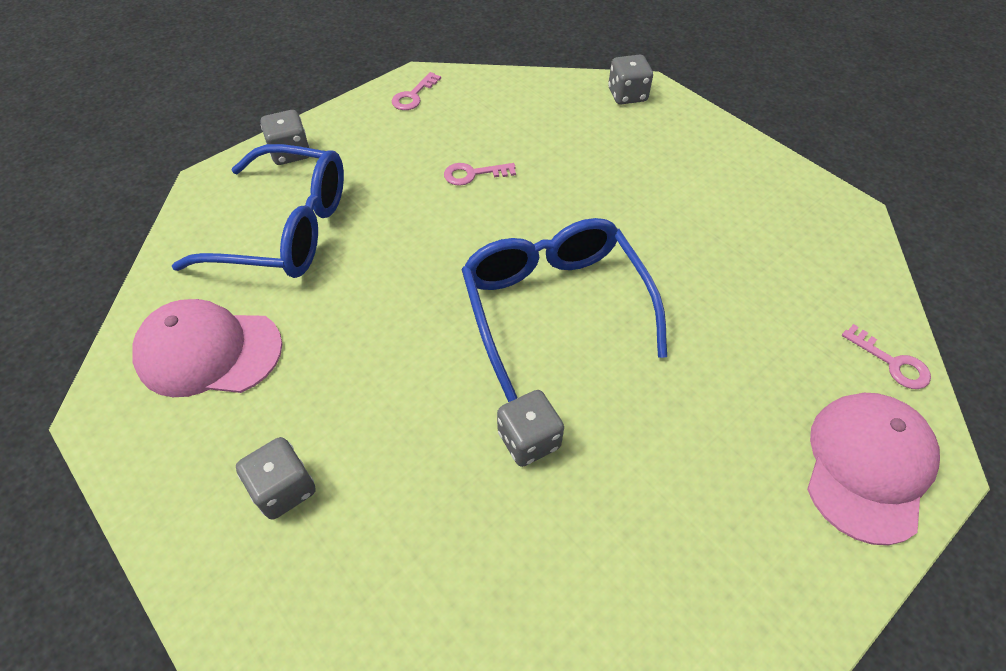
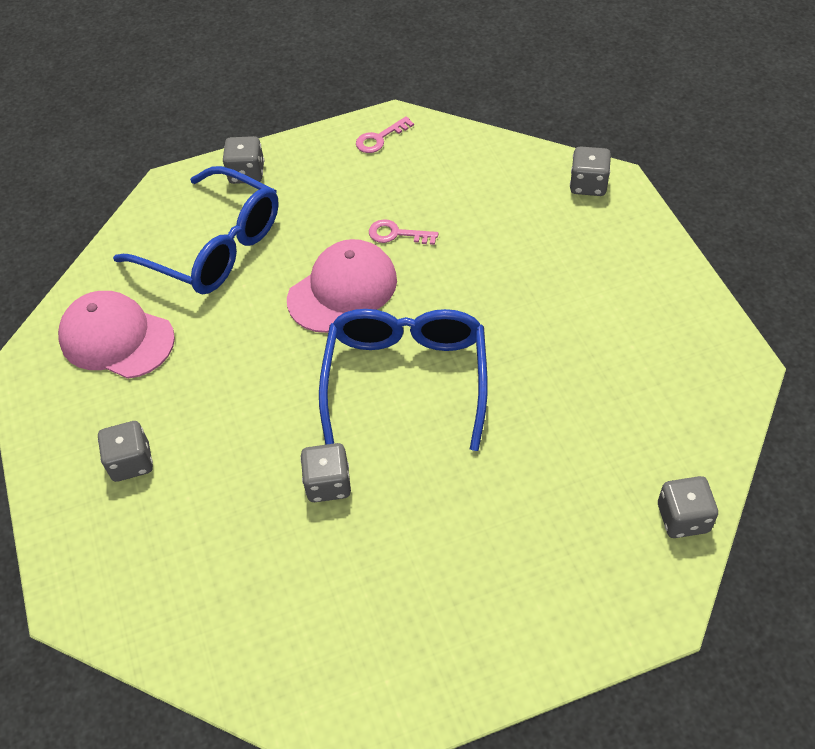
camera: 25 degrees right, 0 degrees up
pink cap [807,393,940,545] -> pink cap moved to [287,239,397,333]
pink key [842,324,931,389] -> grey dice [658,476,718,538]

